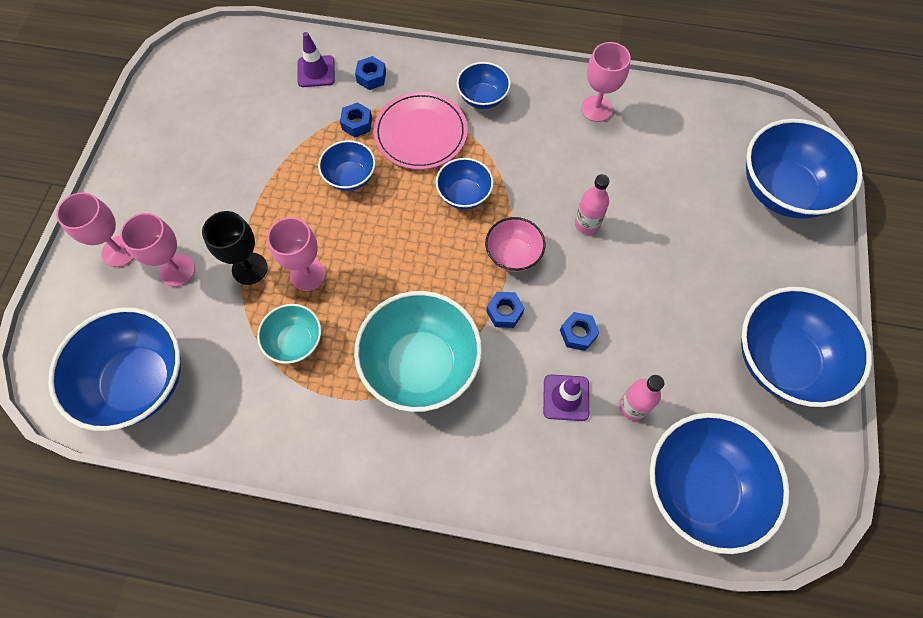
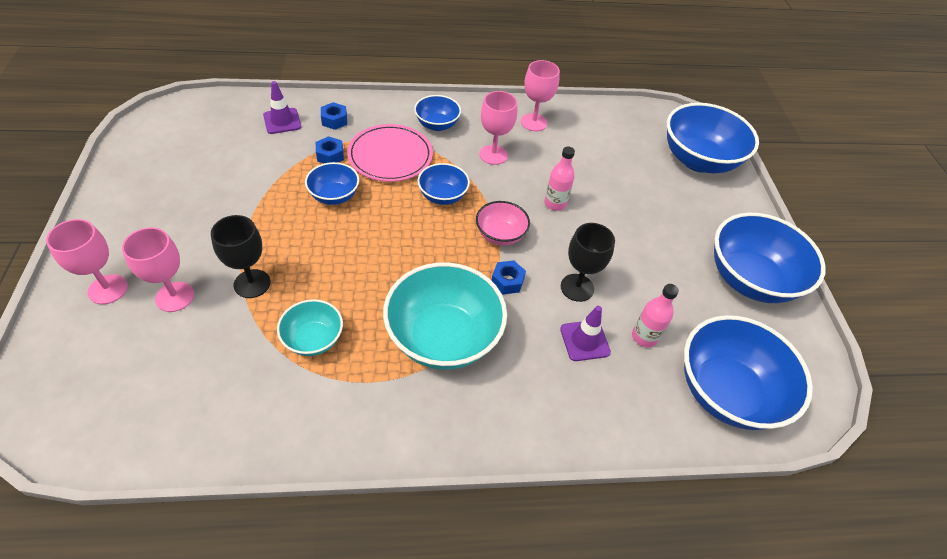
camera: 20 degrees left, 15 degrees down
blue bowl [48,307,181,431] -> none
pink goblet [267,217,326,291] -> pink goblet moved to [480,91,517,165]
blue nut [560,312,600,351] -> black goblet [561,223,615,302]

